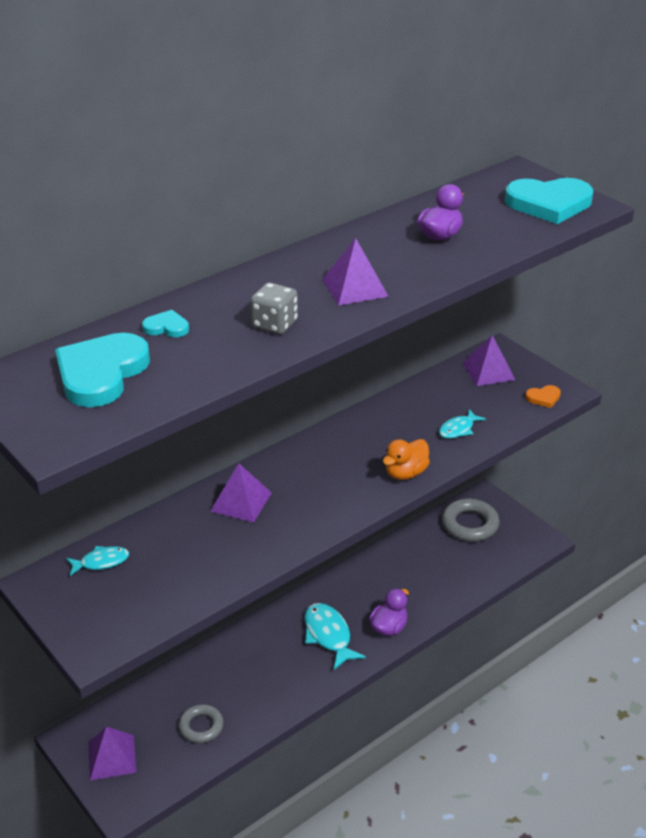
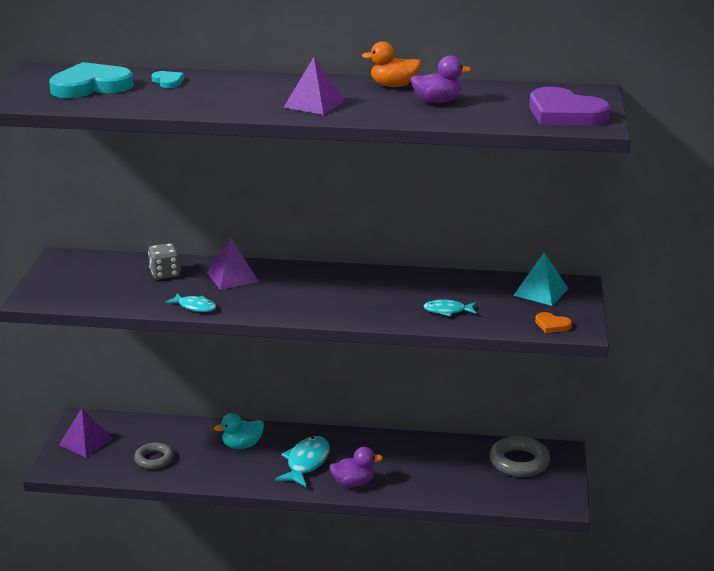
camera: 45 degrees right, 10 degrees down
turquoise fish [66,546,129,576] -> turquoise fish moved to [165,293,216,312]
grey dice [250,282,298,334] -> grey dice moved to [148,243,180,279]
orange duck [383,439,430,480] -> orange duck moved to [362,41,421,87]
purple pyramid [463,335,515,386] -> turquoise pyramid [513,252,568,306]
turquoise heart [505,178,593,224] -> purple heart [529,87,610,126]
none -> turquoise duck [214,413,264,449]

